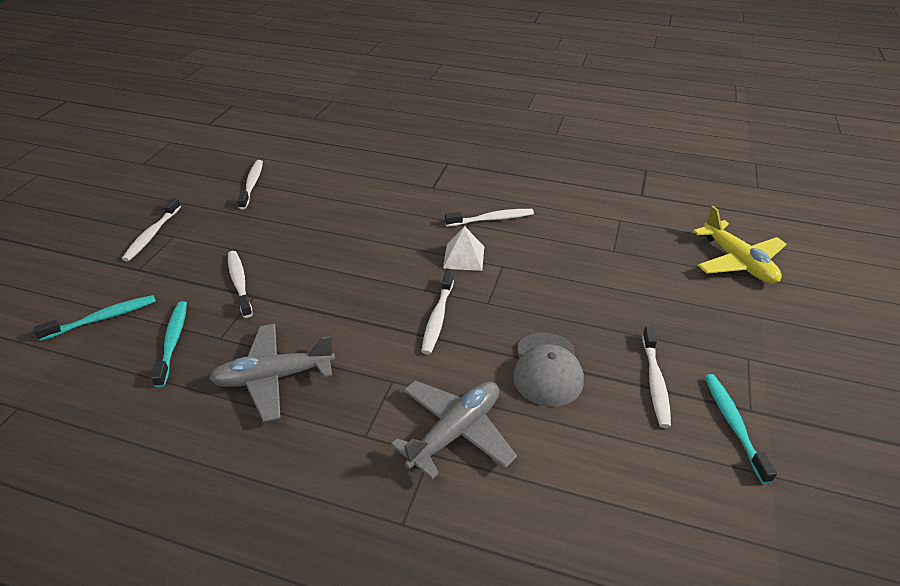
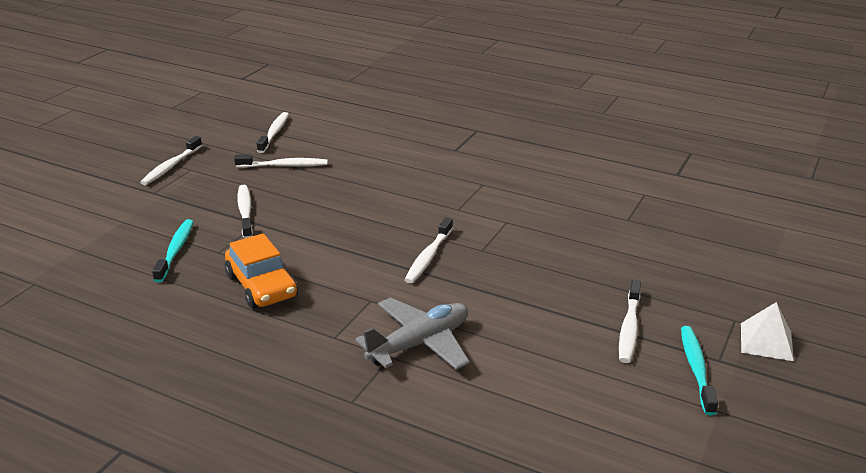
camera: 10 degrees right, 10 degrees down
turquoise toothbrush [33,295,156,341] -> none
grey plane [209,324,335,422] -> orange car [225,233,298,309]
white pyramid [443,226,484,271] -> white pyramid moved to [741,302,794,361]
white toothbrush [445,209,534,227] -> white toothbrush moved to [234,154,328,168]
grey cap [513,333,584,407] -> none
yellow plane [693,206,786,284] -> none

